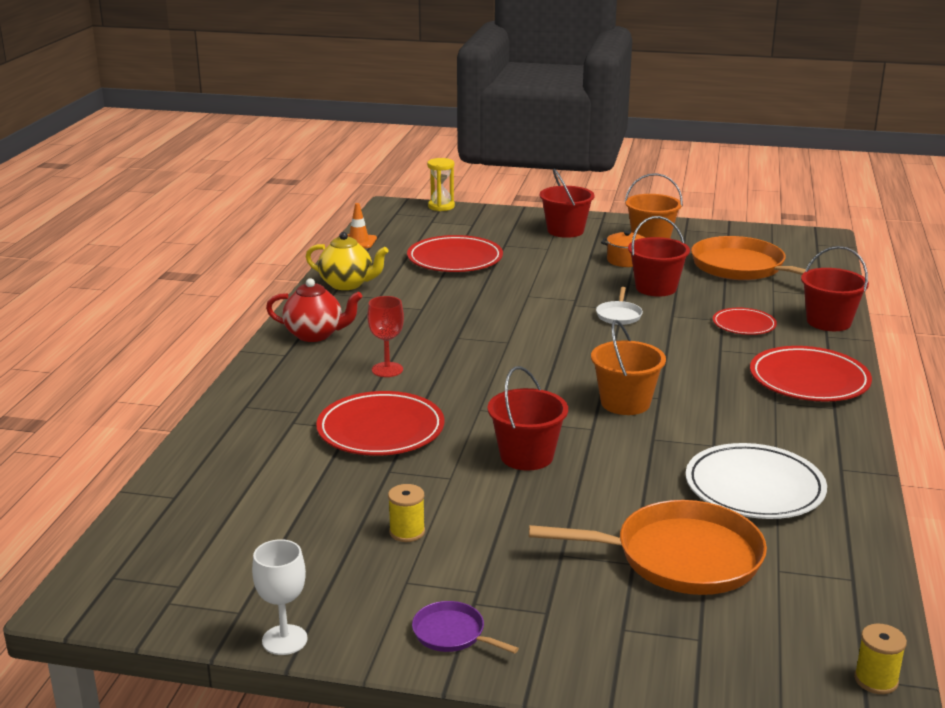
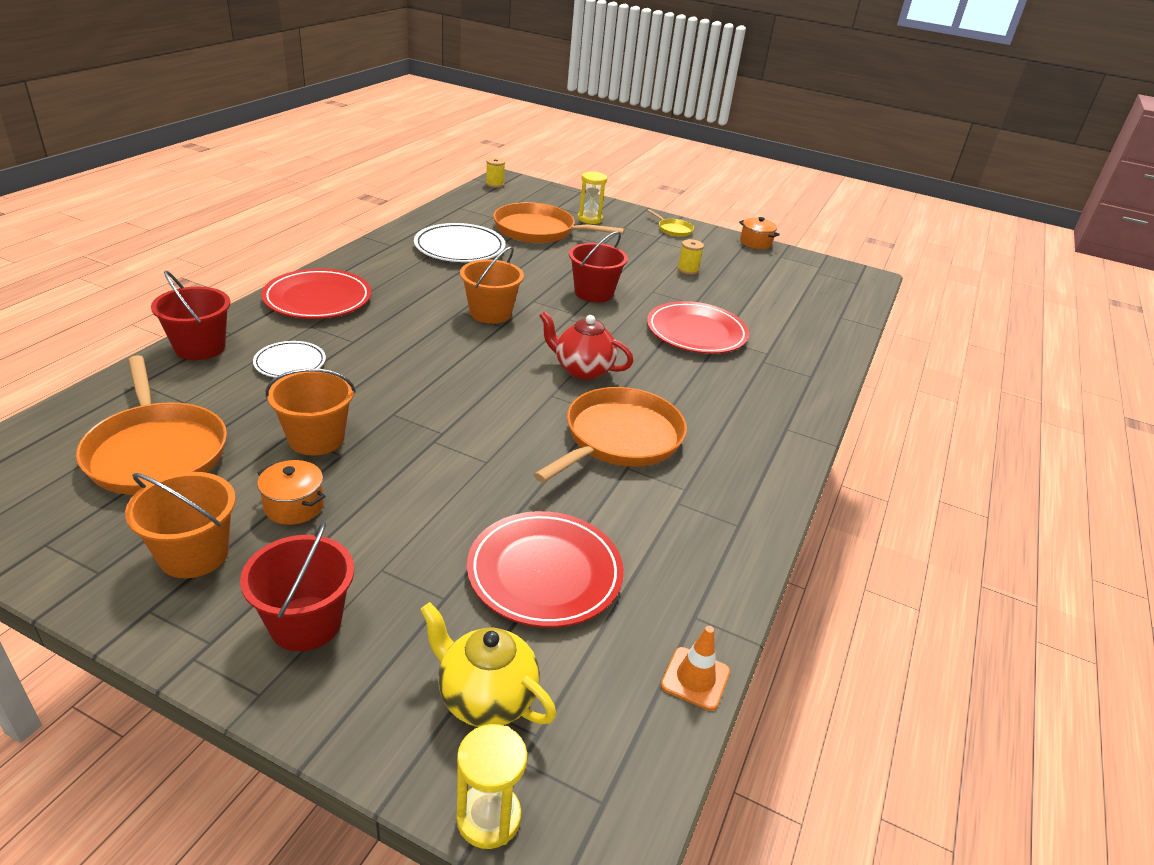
camera: 170 degrees left, 10 degrees up
white goblet [252,539,308,655] -> orange pot [739,217,780,249]
red teapot [266,278,362,342] -> red teapot moved to [539,311,633,380]
yellow teapot [306,232,389,290] -> yellow teapot moved to [420,602,556,727]
red goblet [367,296,404,377] -> none
purple pan [412,601,519,654] -> yellow pan [647,209,694,237]
white pan [596,287,643,325] -> none
red bucket [628,216,690,296] -> orange bucket [266,368,356,455]
red plate [713,308,777,335] -> white plate [253,341,326,377]
none -> orange pan [534,387,687,483]
none -> yellow hourglass [578,171,607,224]

